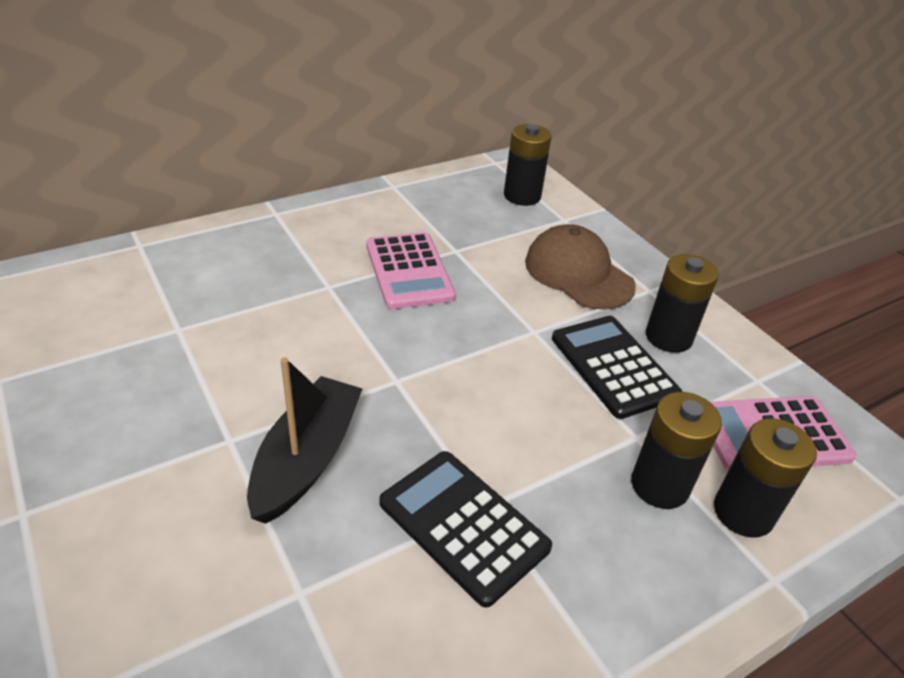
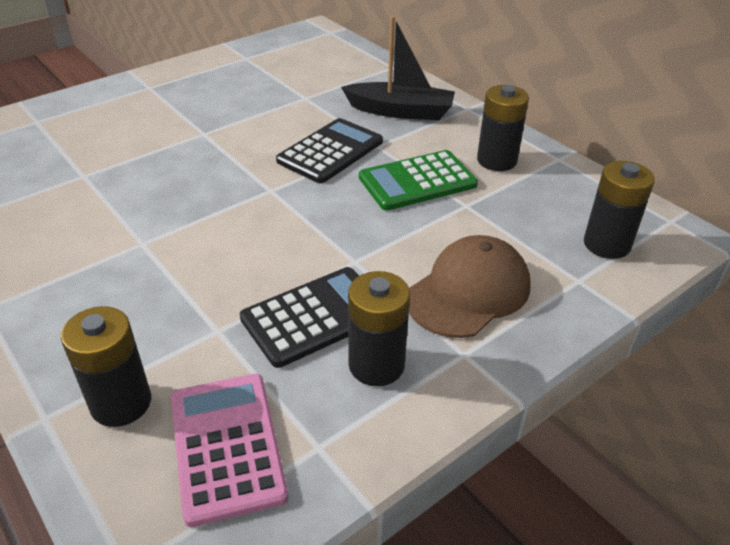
camera: 85 degrees right, 0 degrees up
black boat [247,357,362,524] -> black boat moved to [341,16,455,120]
pink calculator [366,232,456,309] -> green calculator [359,150,478,211]
black calculator [379,451,552,608] -> black calculator moved to [276,118,383,183]
black battery [631,392,722,509] -> black battery moved to [477,85,529,171]

